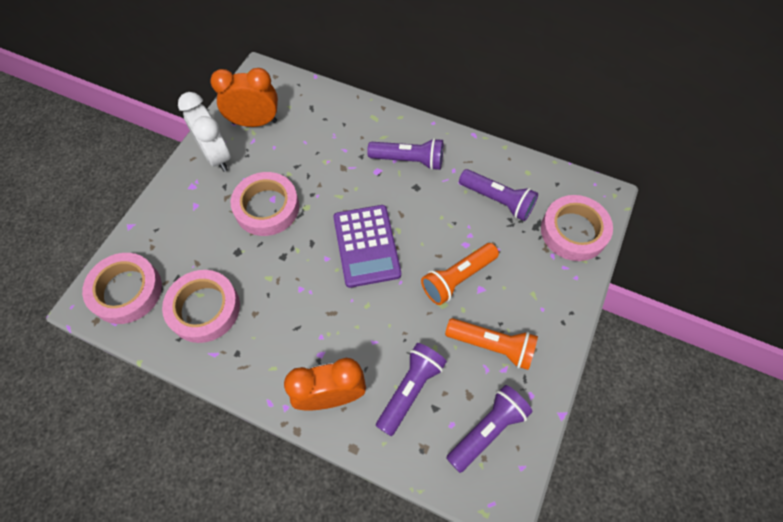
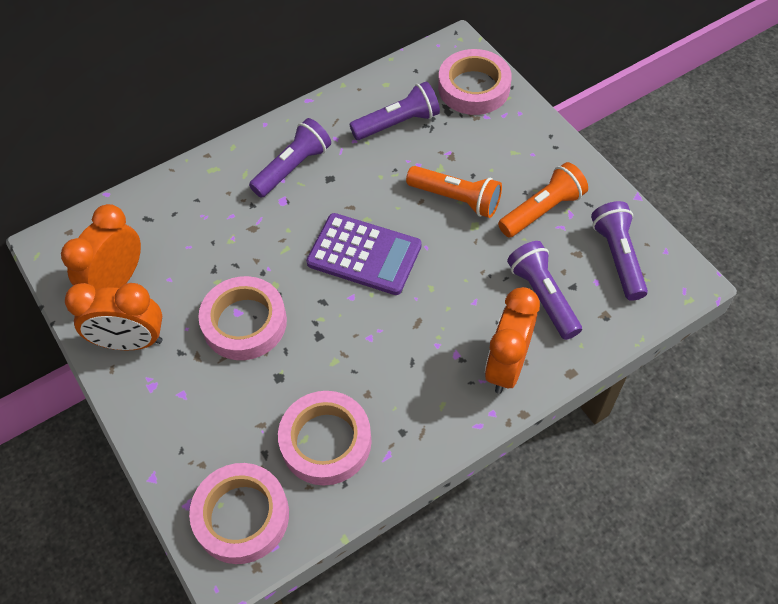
camera: 55 degrees left, 5 degrees down
white clock [178,92,231,172] -> orange clock [65,283,163,350]
orange flashlight [421,243,499,305] -> orange flashlight turned 60 degrees counterclockwise [406,166,502,218]

